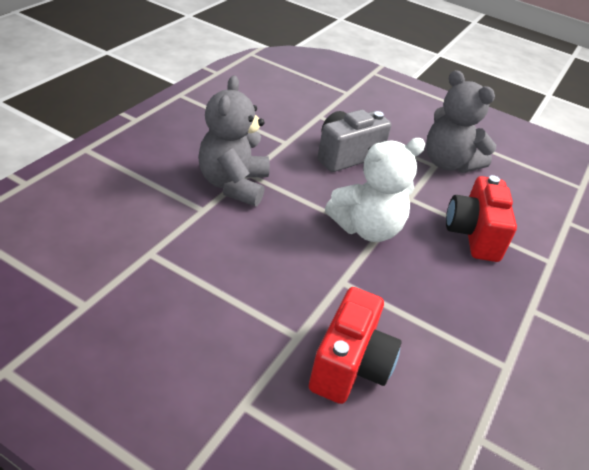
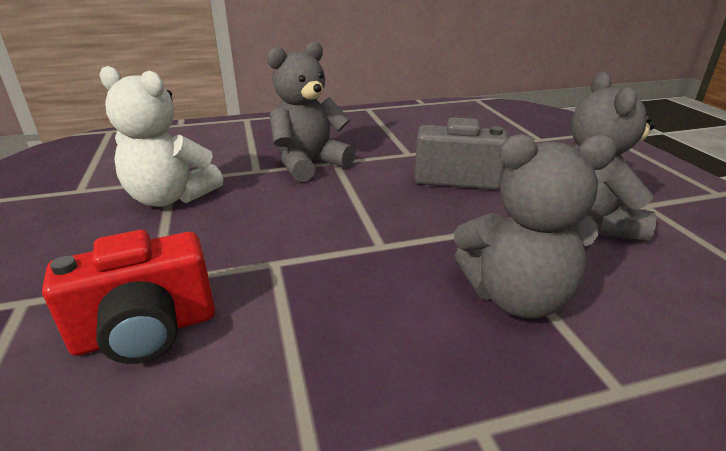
camera: 50 degrees right, 10 degrees down
white teddy bear [325,138,425,242] -> white teddy bear moved to [99,66,223,207]
red camera [446,175,517,262] -> grey teddy bear [454,134,617,319]

